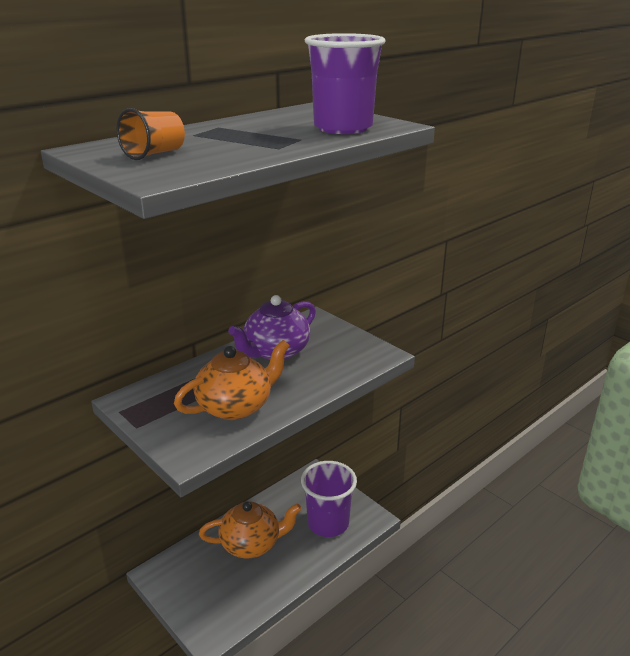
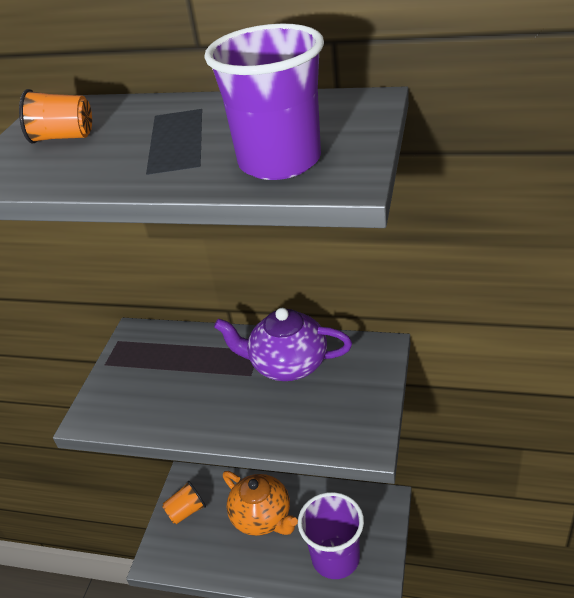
camera: 60 degrees right, 10 degrees up
orange teapot [174,340,290,420] -> none
none -> orange cup [162,481,206,524]

